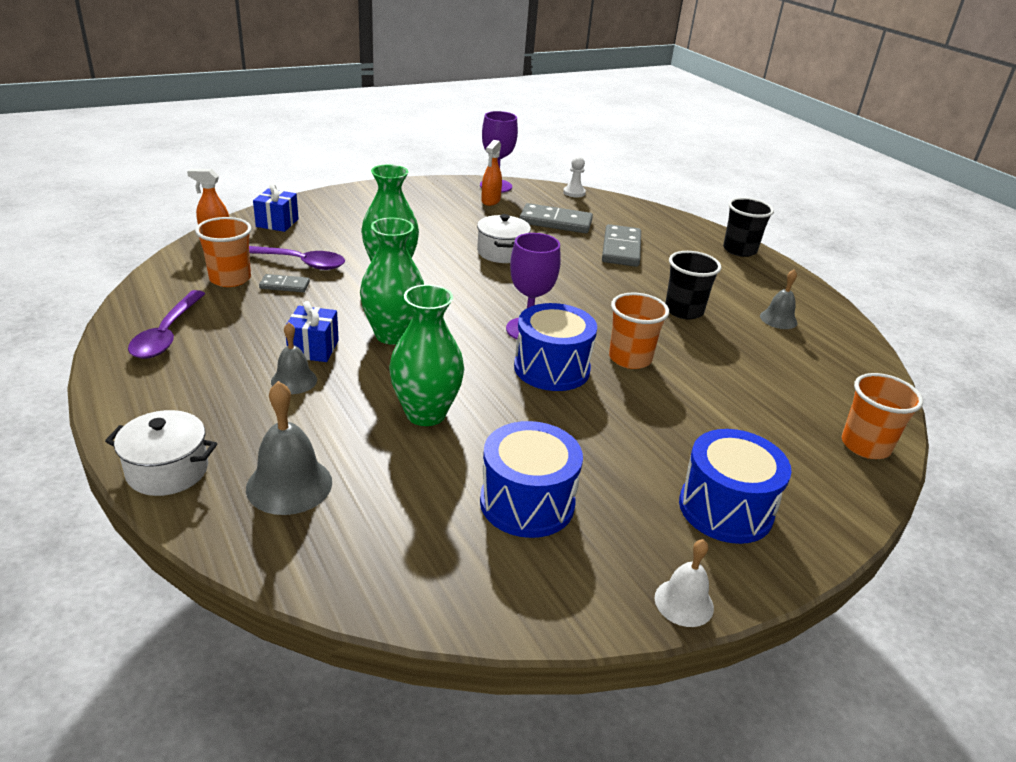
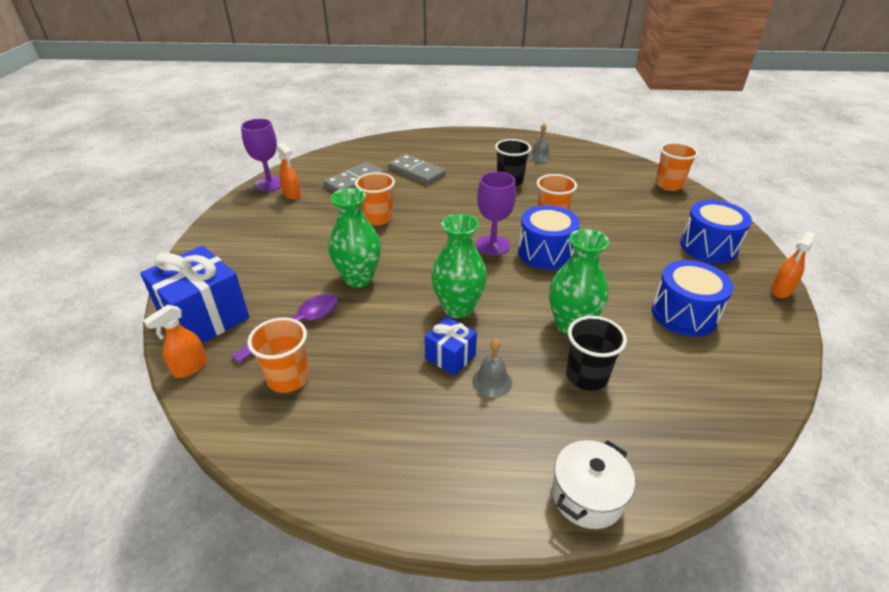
camera: 55 degrees left, 5 degrees up
purple spoon [128,290,205,359] -> none
grey bell [246,381,332,515] -> none
blue gift [253,184,299,232] -> blue gift [140,246,249,343], size x1.91
grey domino [259,274,310,292] -> none
white pot [477,214,531,263] -> orange cup [355,172,395,225]
white pawn [563,156,586,198] -> none
white bell [654,539,714,627] -> orange spray bottle [771,231,816,298]
black cup [723,198,774,257] -> black cup moved to [566,316,627,391]

